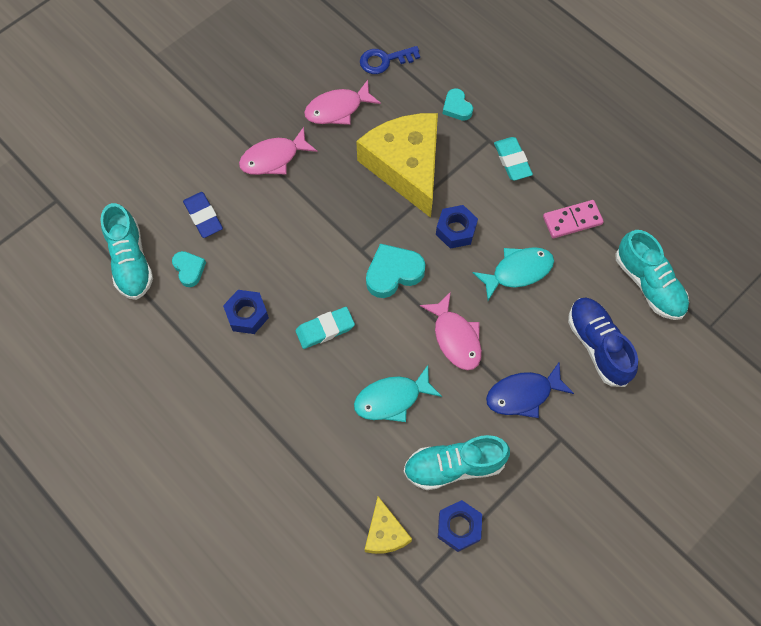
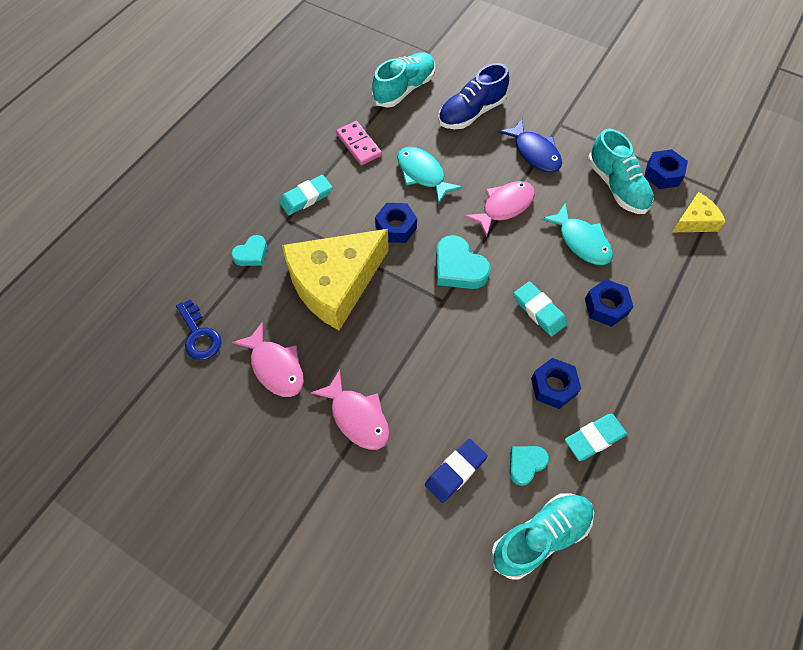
camera: 105 degrees left, 5 degrees down
none -> turquoise eraser [565,414,627,461]
none -> blue nut [585,279,634,327]

